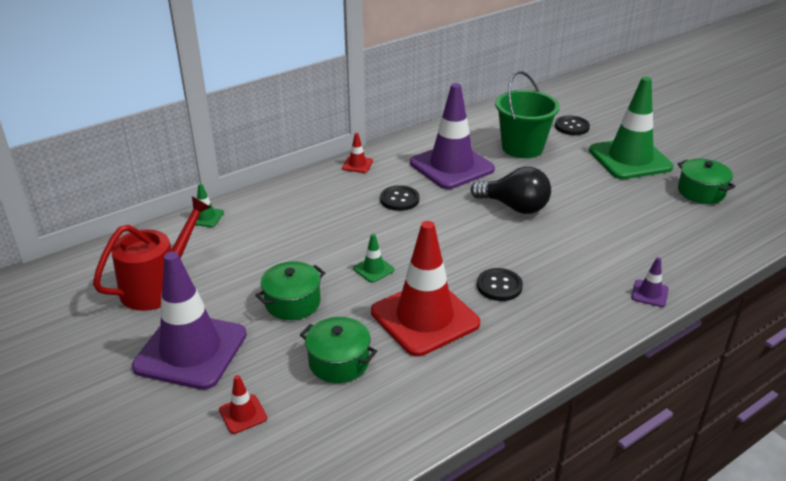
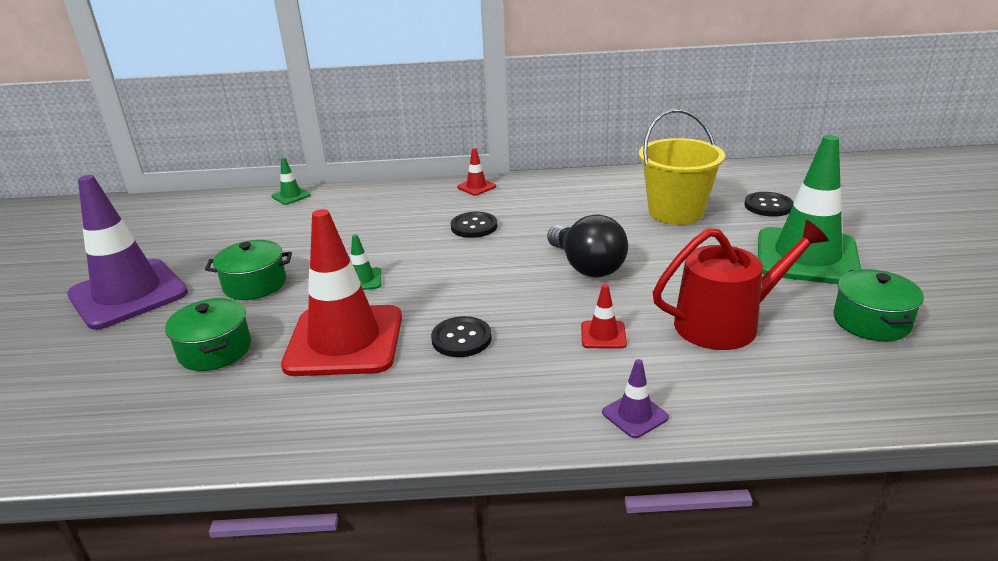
camera: 35 degrees right, 5 degrees down
red watering can [93,197,211,311] -> red watering can moved to [653,220,829,350]
red traffic cone [219,375,267,434] -> red traffic cone moved to [581,284,627,349]
purple traffic cone [410,83,495,189] -> none
green bucket [495,71,560,158] -> yellow bucket [639,109,725,225]

